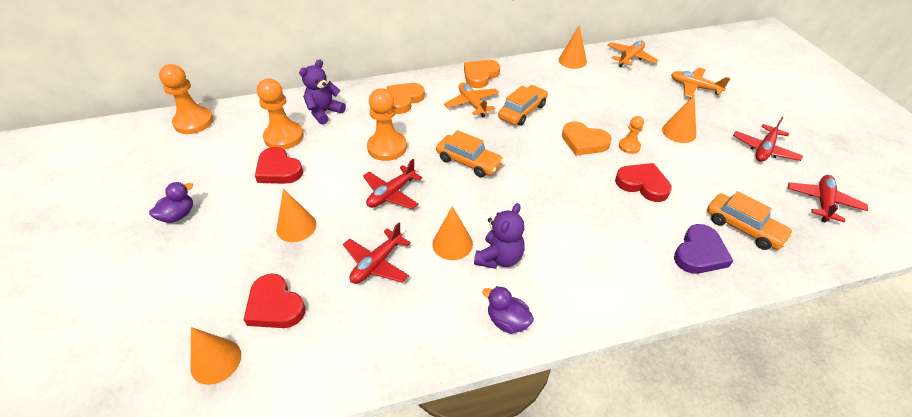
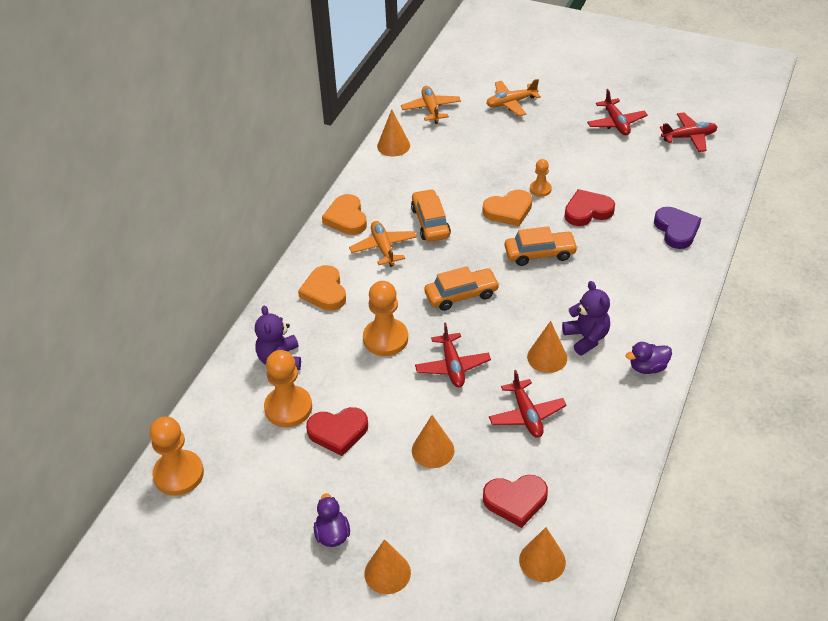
camera: 50 degrees left, 0 degrees up
orange plane [444,83,499,117] -> orange plane turned 60 degrees clockwise [349,221,417,267]
orange cone [662,95,696,143] -> orange cone moved to [364,539,411,594]
orange car [707,191,793,250] -> orange car moved to [505,226,578,266]
red plane [788,175,868,223] -> red plane turned 105 degrees clockwise [660,112,718,152]

